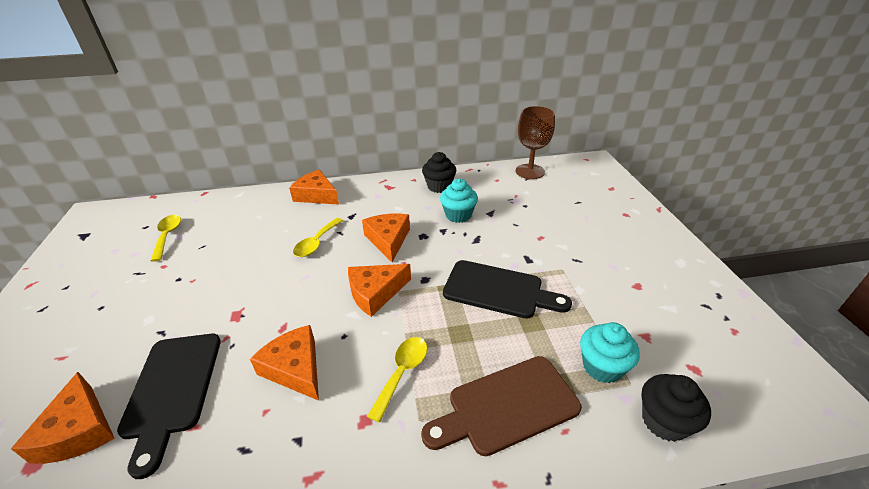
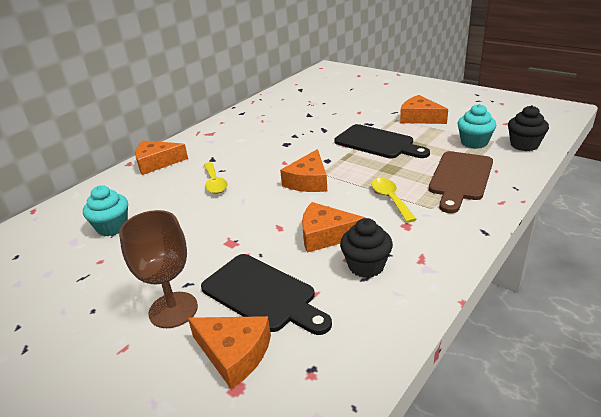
camera: 40 degrees left, 5 degrees down
yellow spoon [150,215,181,262] -> none
orange cheese [362,214,410,262] -> orange cheese moved to [400,95,448,124]
black cupcake [422,152,456,193] -> black cupcake moved to [340,218,393,278]
turquoise cupcake [440,179,478,223] -> turquoise cupcake moved to [83,185,128,236]
black cutting board [443,260,572,319] -> black cutting board turned 60 degrees clockwise [334,124,430,159]
brown goblet [516,106,555,179] -> brown goblet moved to [119,210,198,328]

